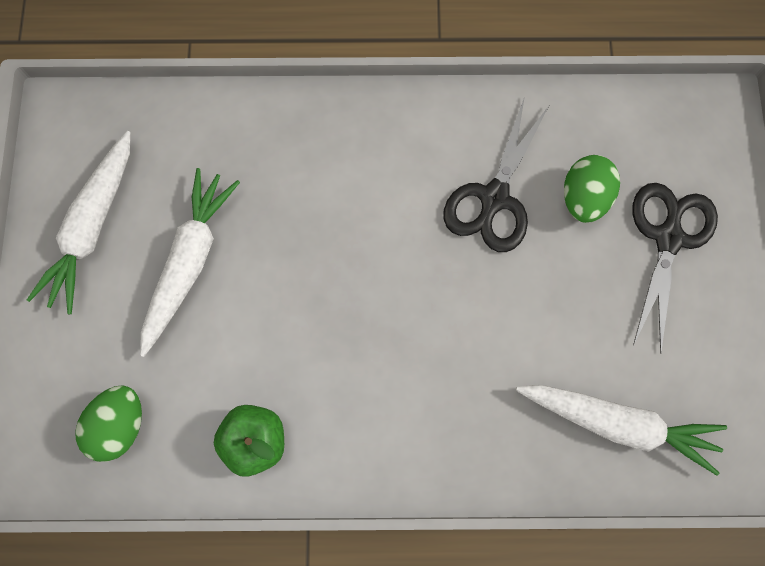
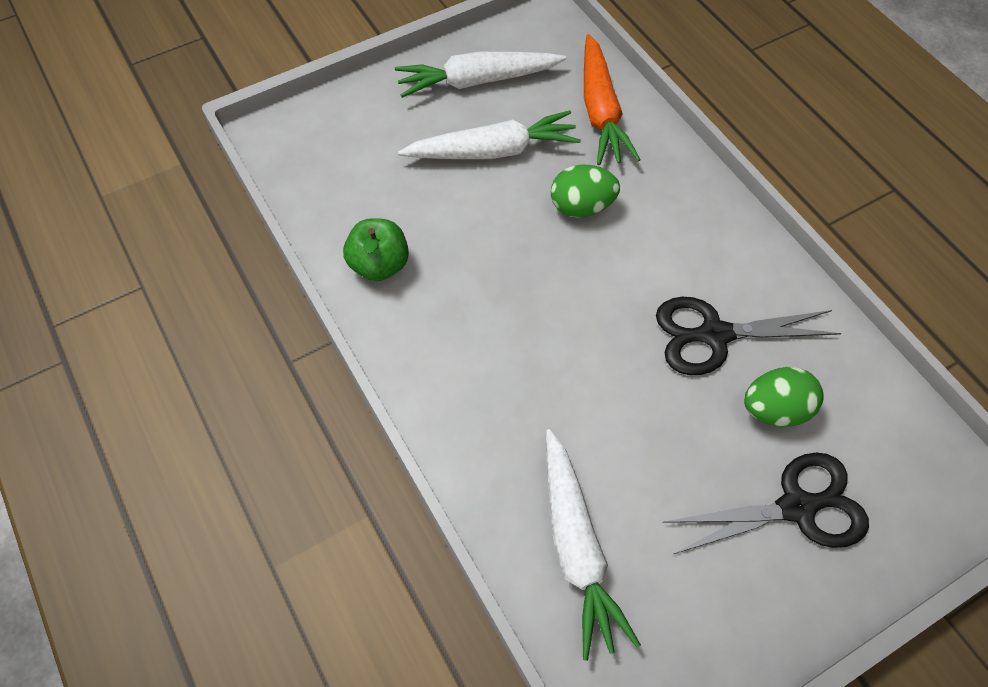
camera: 60 degrees right, 15 degrees down
green egg [75,385,142,462] -> green egg moved to [551,164,620,218]
none -> orange carrot [584,34,641,165]

